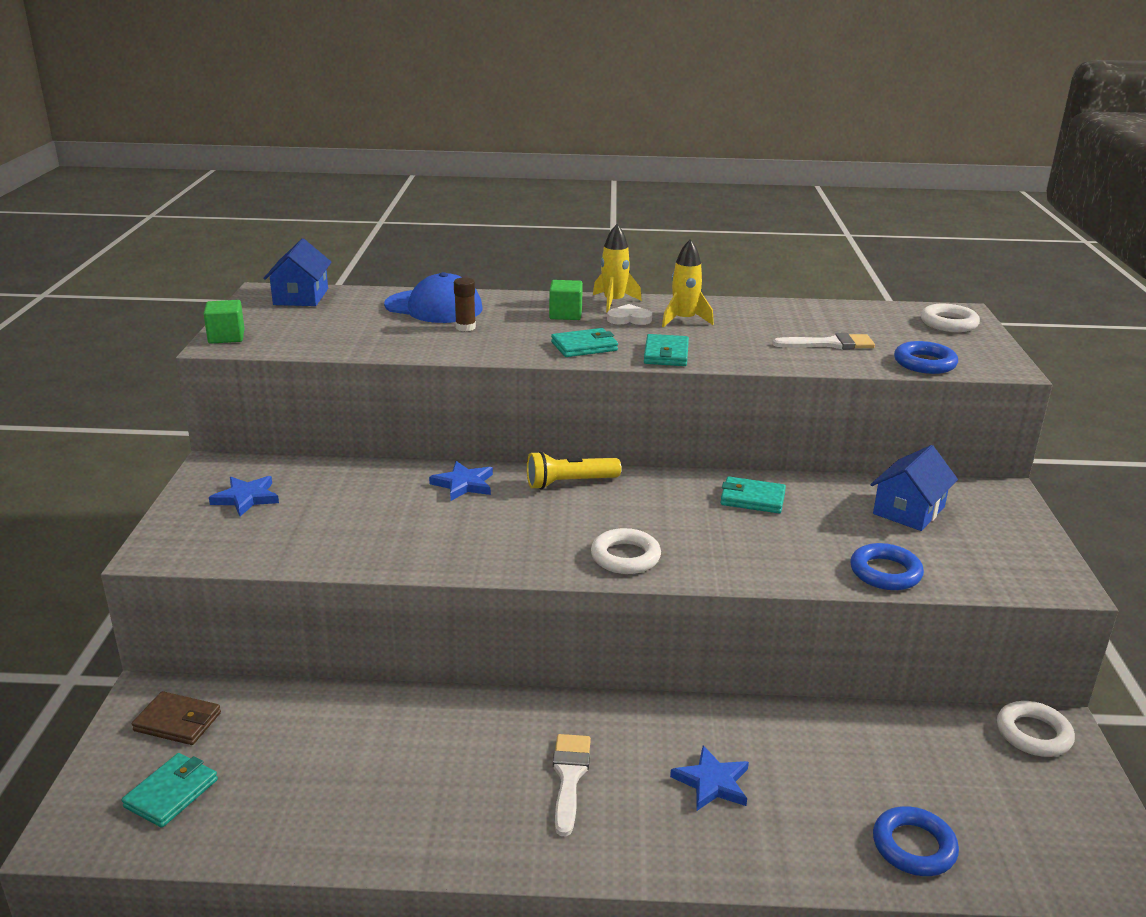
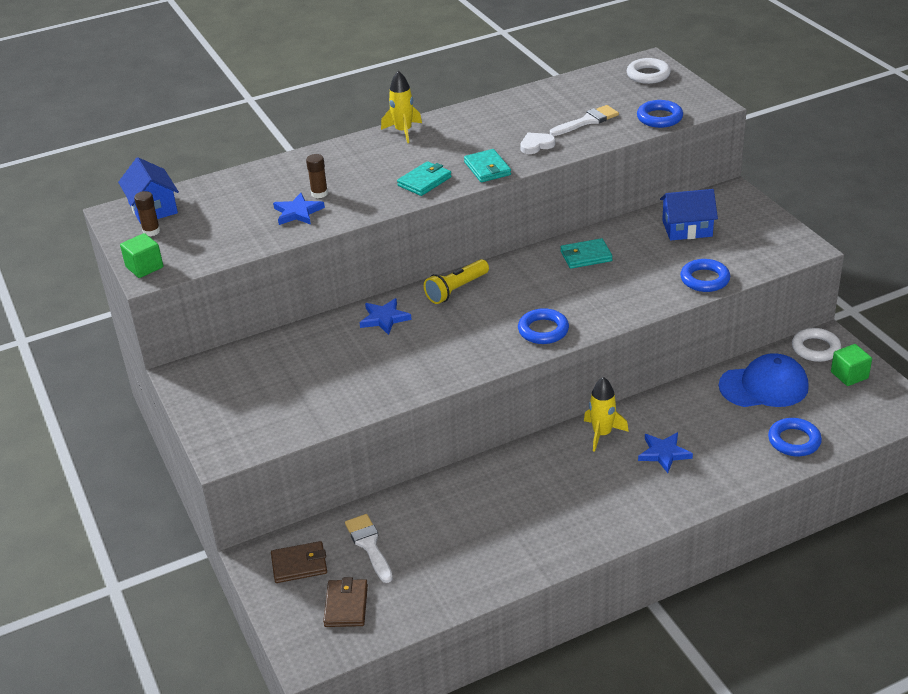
camera: 25 degrees left, 10 degrees up
turquoise wallet [122,753,218,828] -> brown wallet [323,577,368,627]
blue star [209,476,279,516] -> blue star moved to [273,193,325,225]
blue cap [384,272,483,323] -> blue cap moved to [719,353,809,407]
green cube [549,280,583,320] -> green cube moved to [831,344,872,386]
white brush [553,734,591,836] -> white brush moved to [345,514,393,583]
white ring [591,528,661,574] -> blue ring [518,308,569,344]
white heart [607,304,652,325] -> white heart moved to [520,132,555,154]
yellow rocket [662,239,714,328] -> yellow rocket moved to [584,377,629,452]
blue house [871,445,958,531] -> blue house turned 75 degrees clockwise [660,189,718,241]
none -> brown glue stick [134,191,160,236]

